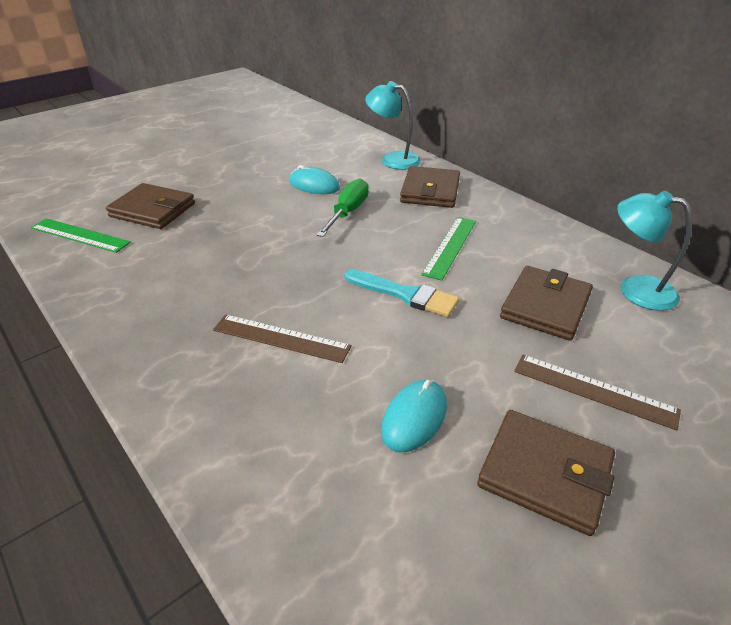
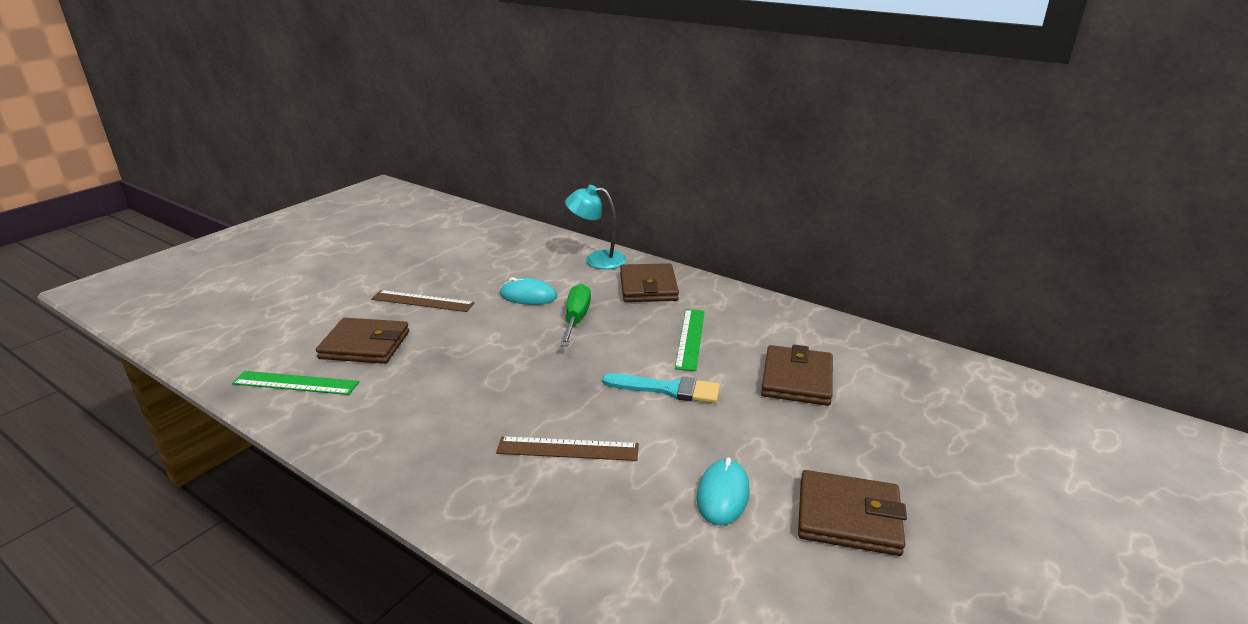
camera: 15 degrees left, 10 degrees down
brown ruler [514,355,681,431] -> brown ruler moved to [371,290,475,312]
turquoise lamp [617,191,692,311] -> none

